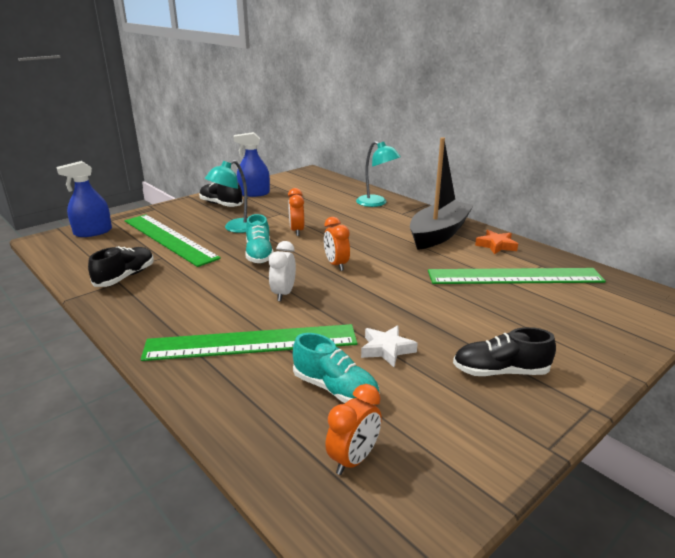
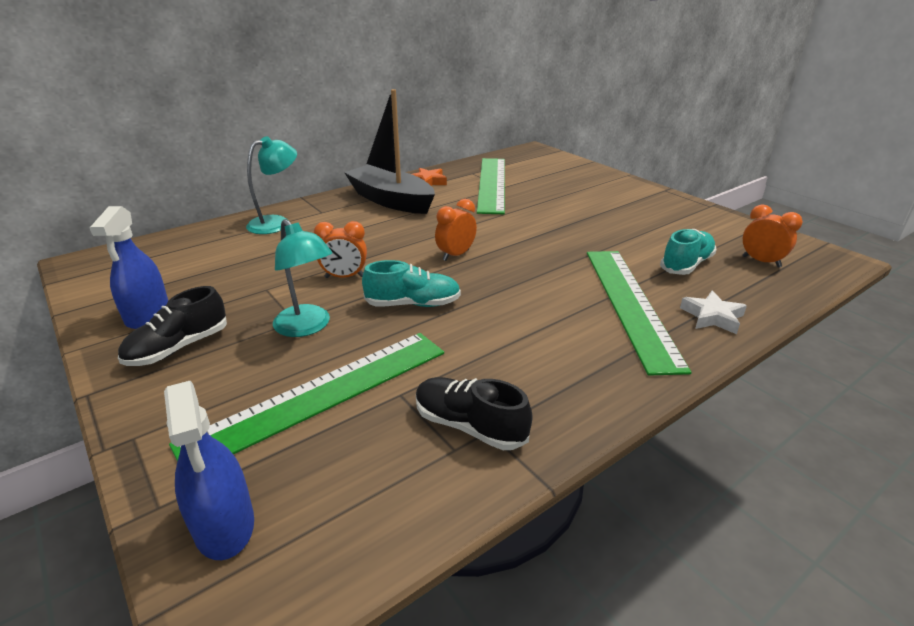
camera: 85 degrees left, 5 degrees up
white clock [269,241,296,301] -> none
orange clock [324,217,350,271] -> orange clock turned 150 degrees clockwise [435,199,477,261]
white star [361,325,418,367] -> white star moved to [680,290,747,334]
black shoe [453,327,556,376] -> none

